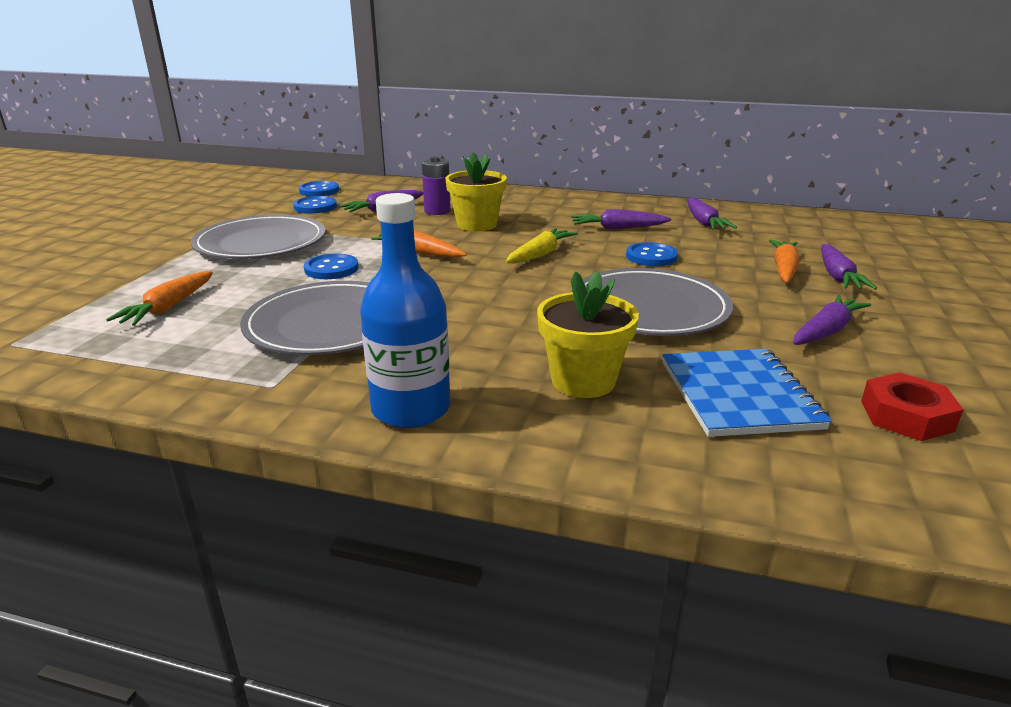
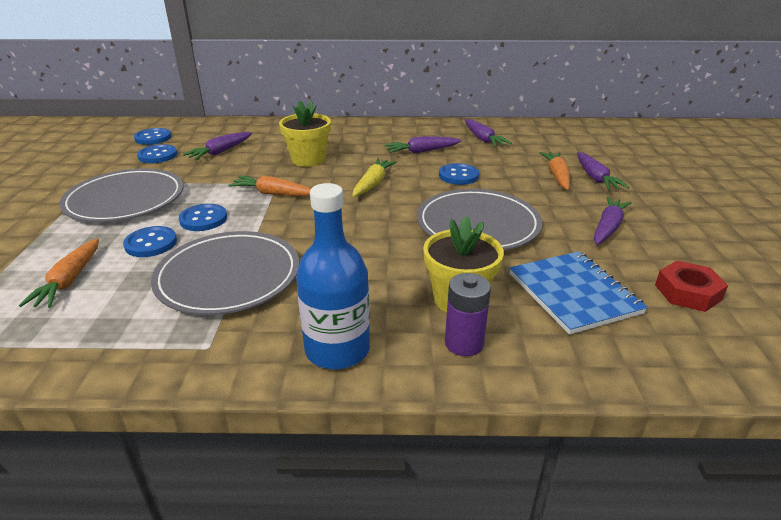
camera: 15 degrees left, 5 degrees up
purple battery [422,156,451,215] -> purple battery moved to [445,273,491,356]
none -> blue button [123,226,177,257]

